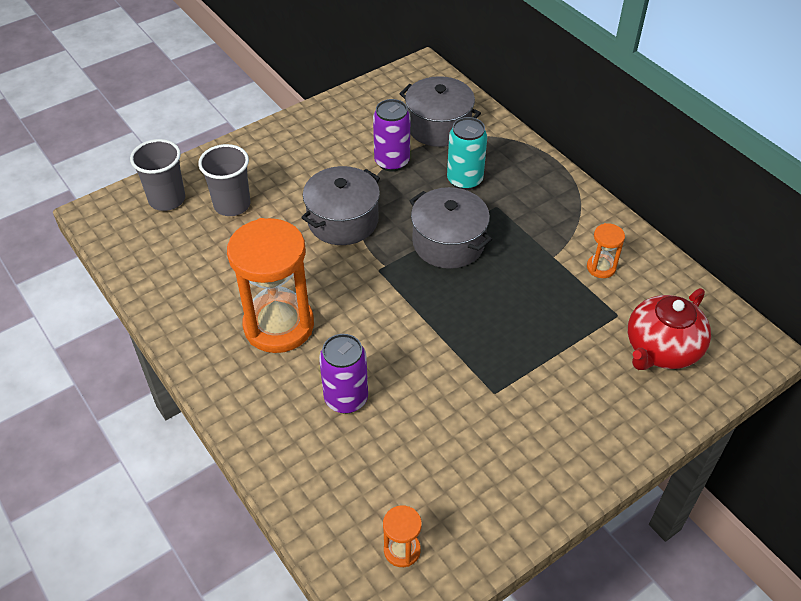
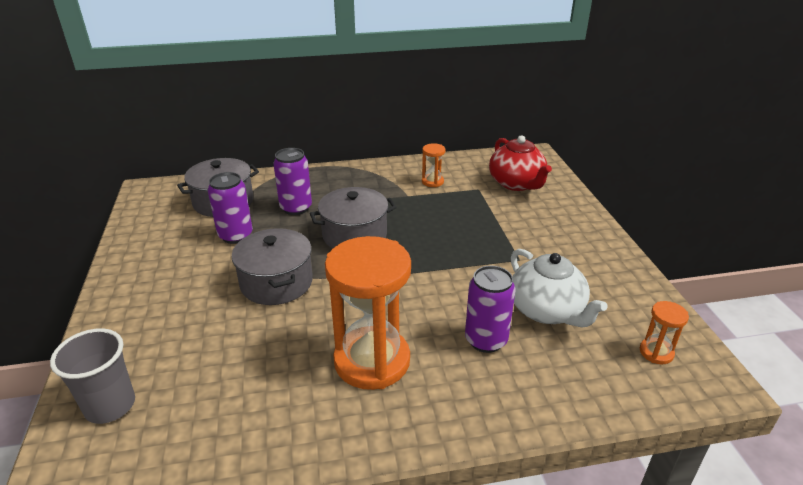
camera: 65 degrees left, 15 degrees down
grey cup [198,144,251,216] -> none
turquoise can [447,117,487,190] -> purple can [273,148,312,215]
none -> white teapot [511,249,607,327]

